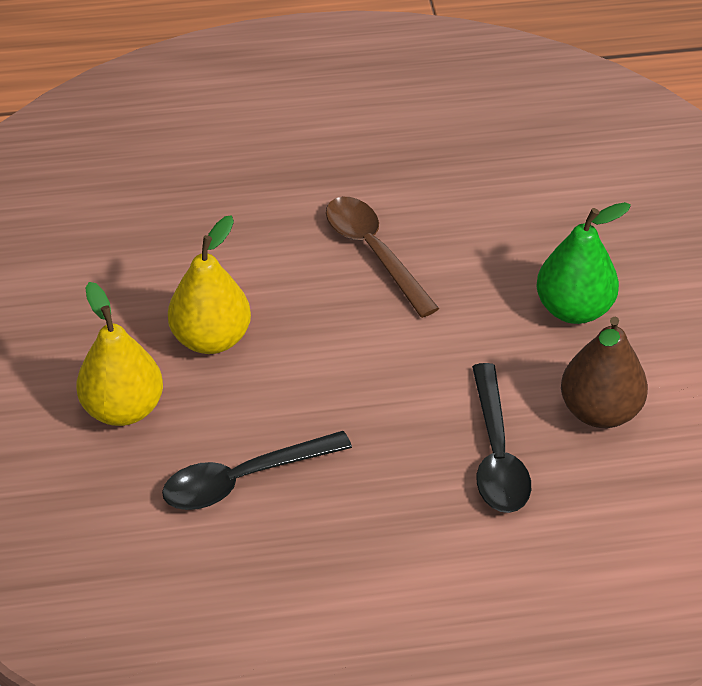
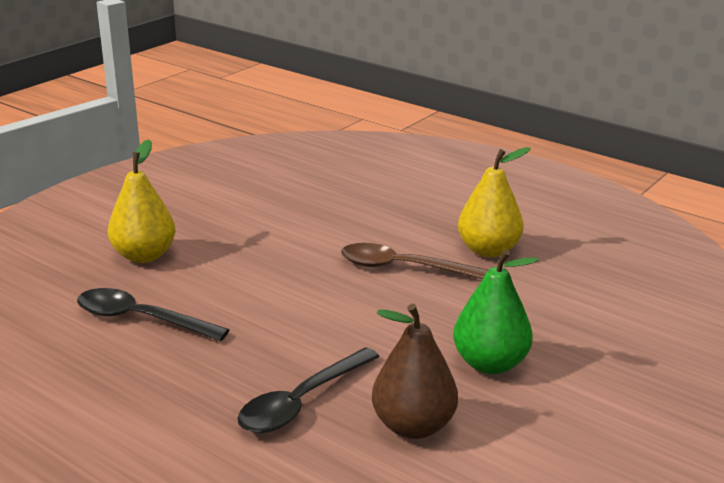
camera: 45 degrees right, 20 degrees down
yellow pear [168,215,251,354] -> yellow pear moved to [458,147,531,258]
brown spoon [326,197,439,318] -> brown spoon turned 90 degrees counterclockwise [341,243,488,279]

